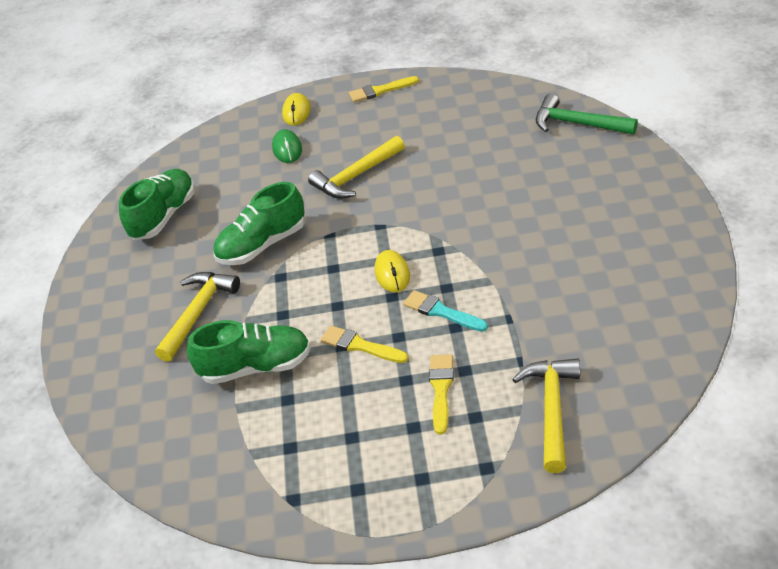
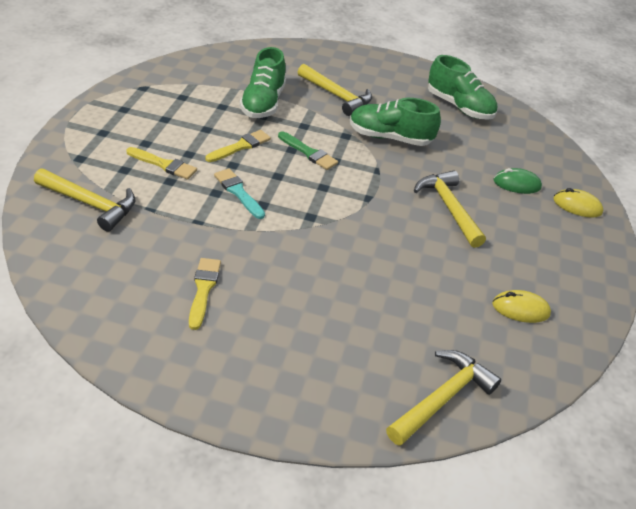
camera: 100 degrees right, 0 degrees up
green shoe [213,182,305,265] -> green shoe turned 60 degrees counterclockwise [350,98,441,146]
yellow brush [349,76,419,103] -> yellow brush moved to [189,258,221,330]
yellow mouse [375,250,410,293] -> yellow mouse moved to [492,290,551,323]
turquoise brush [403,290,488,332] -> turquoise brush turned 90 degrees counterclockwise [214,168,265,219]
green hammer [536,94,638,135] -> yellow hammer [386,350,501,446]
none -> green brush [278,131,338,170]

